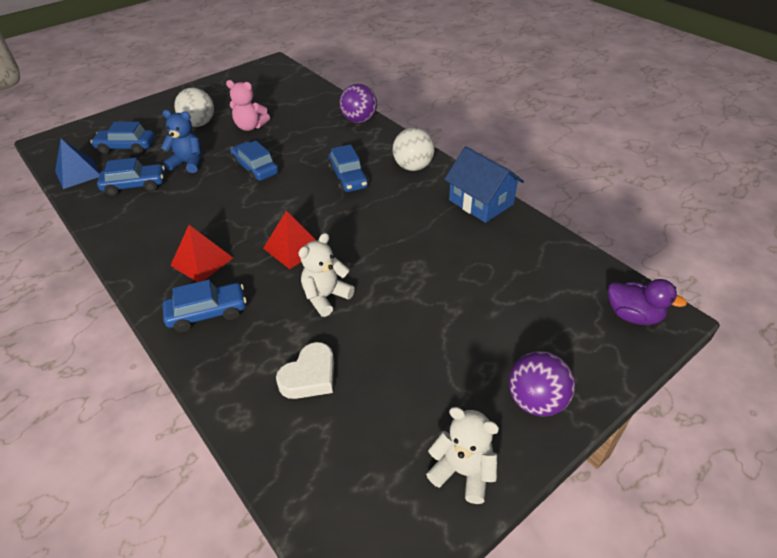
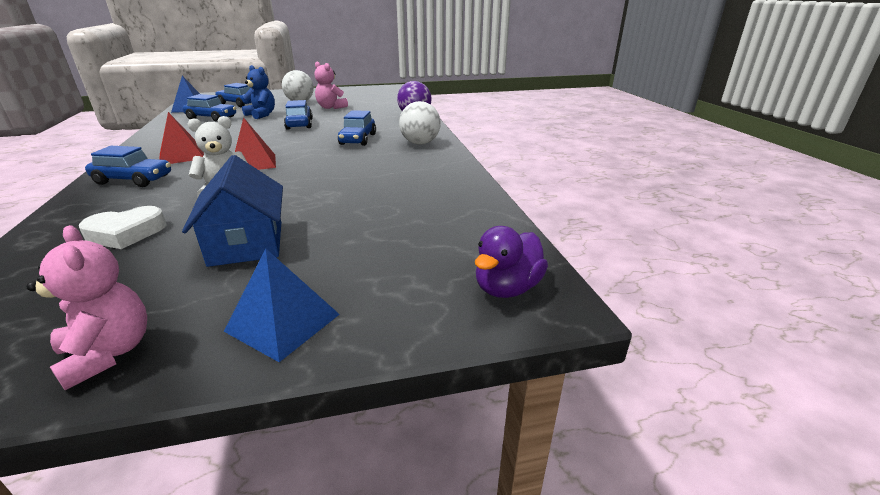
camera: 25 degrees right, 15 degrees down
white teddy bear [426,407,499,504] -> pink teddy bear [26,225,147,390]
blue house [444,146,524,223] -> blue house moved to [182,155,283,267]
purple ball [509,351,575,417] -> blue pyramid [224,248,340,362]
purple duck [608,279,687,325] -> purple duck turned 75 degrees clockwise [475,226,548,298]

